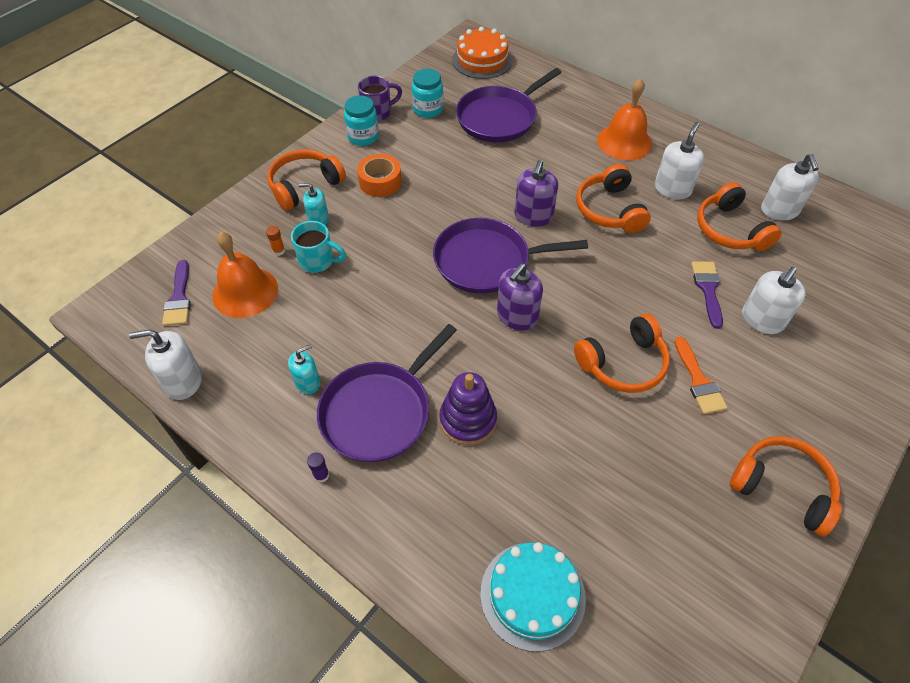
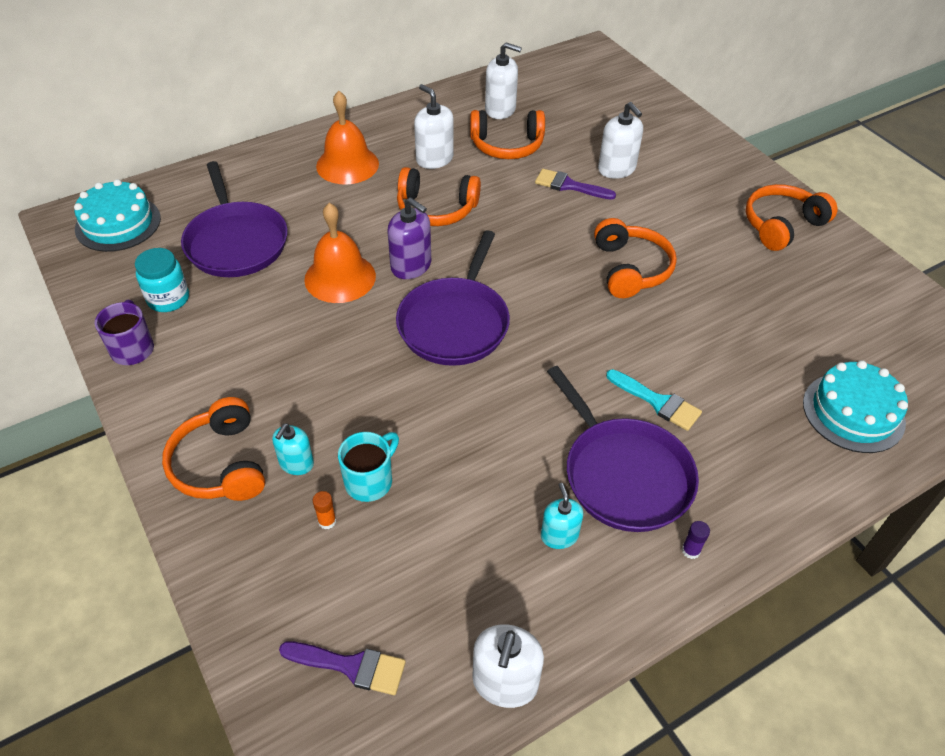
camera: 70 degrees left, 5 degrees down
orange bell [212,232,278,318] -> orange bell moved to [304,203,376,303]
turquoise jar [344,95,379,146] -> none
orange tape [357,154,402,197] -> none
purple stacking toy [439,372,497,445] -> turquoise brush [606,369,702,431]
orange cake [452,27,512,79] -> turquoise cake [74,179,161,252]
purple soap dispenser [497,263,543,331] -> none
orange brush [675,337,728,414] -> none

